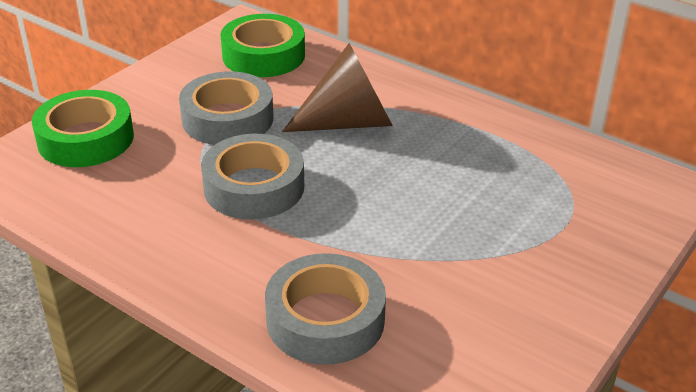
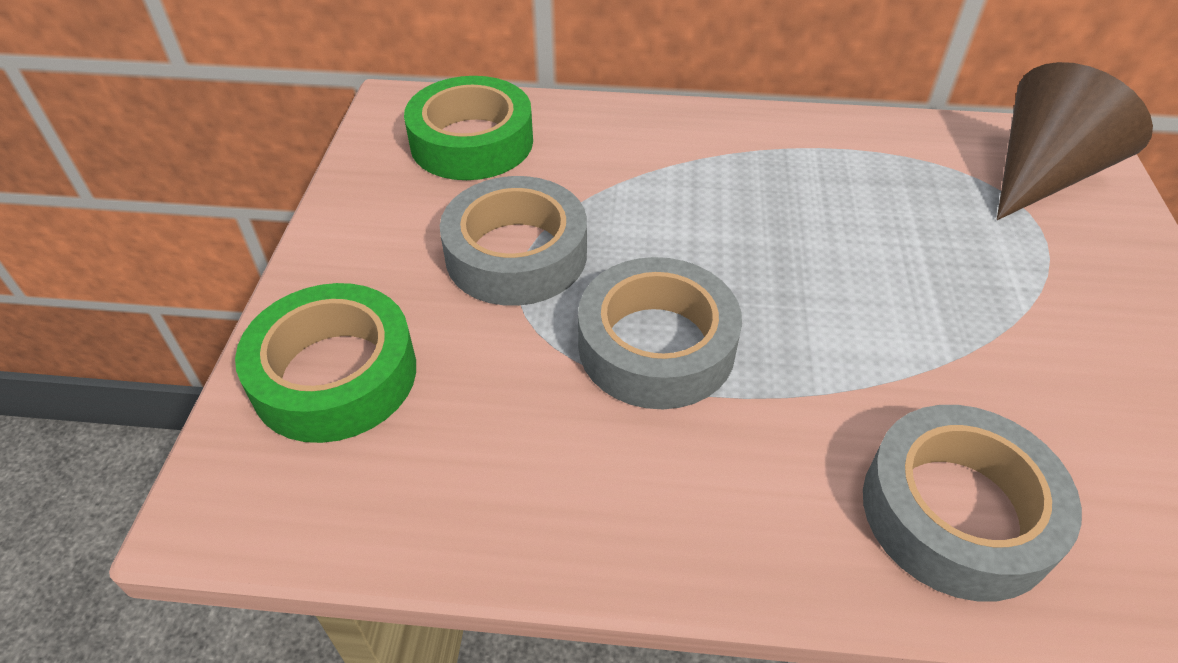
camera: 30 degrees left, 10 degrees up
brown cone [282,43,393,132] -> brown cone moved to [997,62,1153,220]

